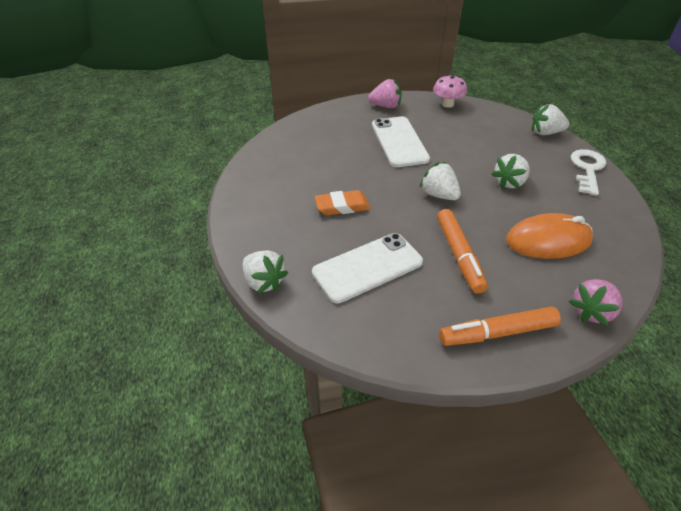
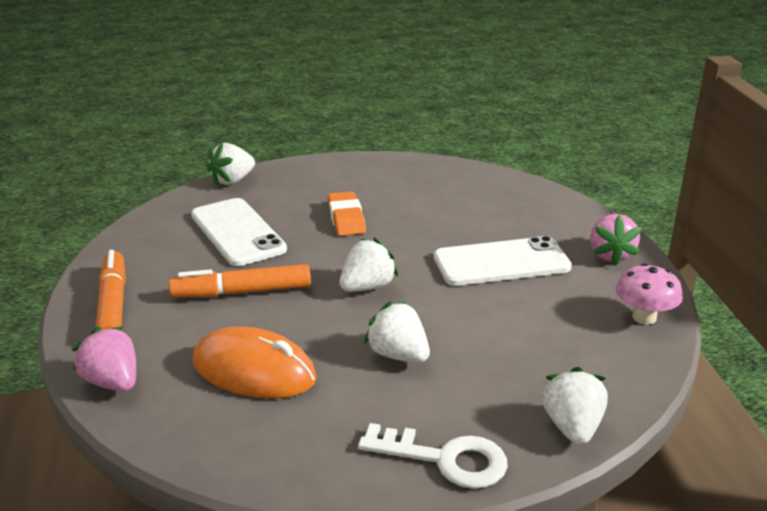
camera: 90 degrees right, 15 degrees down
orange mouse [506,213,593,259] -> orange mouse turned 60 degrees counterclockwise [193,326,317,399]

